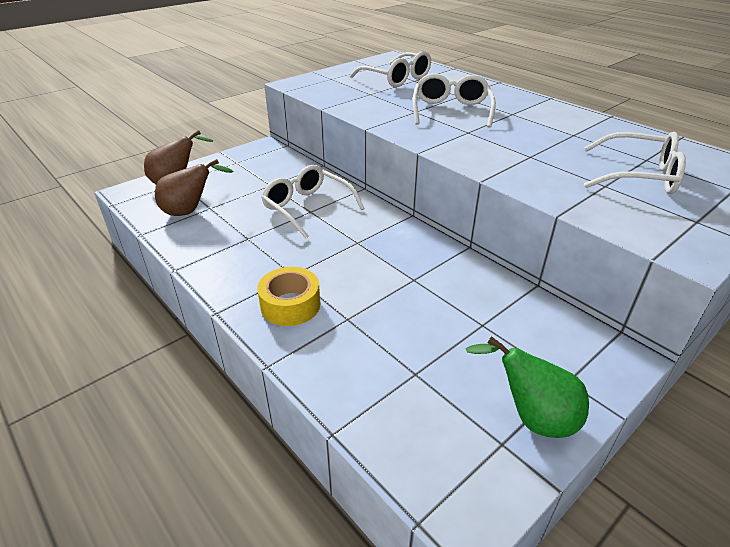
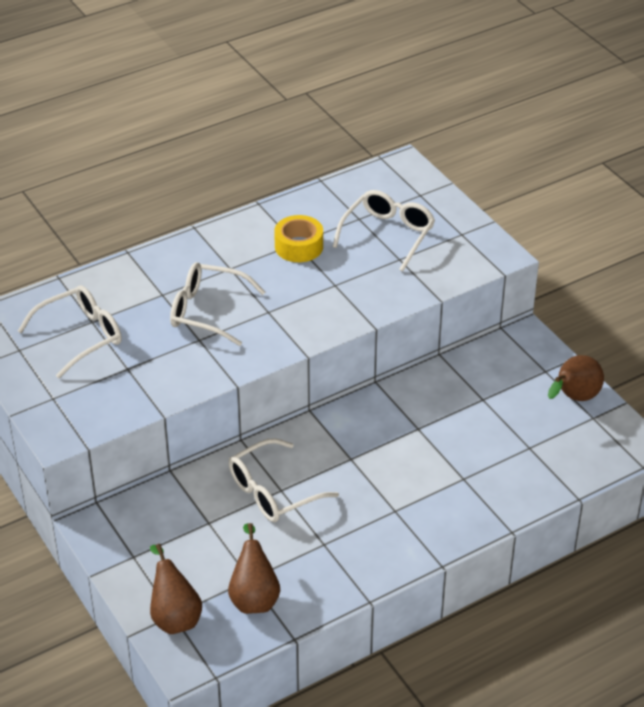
camera: 80 degrees left, 5 degrees up
yellow tape [257,267,320,326] -> yellow tape moved to [274,215,323,262]
green pear [466,336,589,438] -> brown pear [548,355,604,401]

